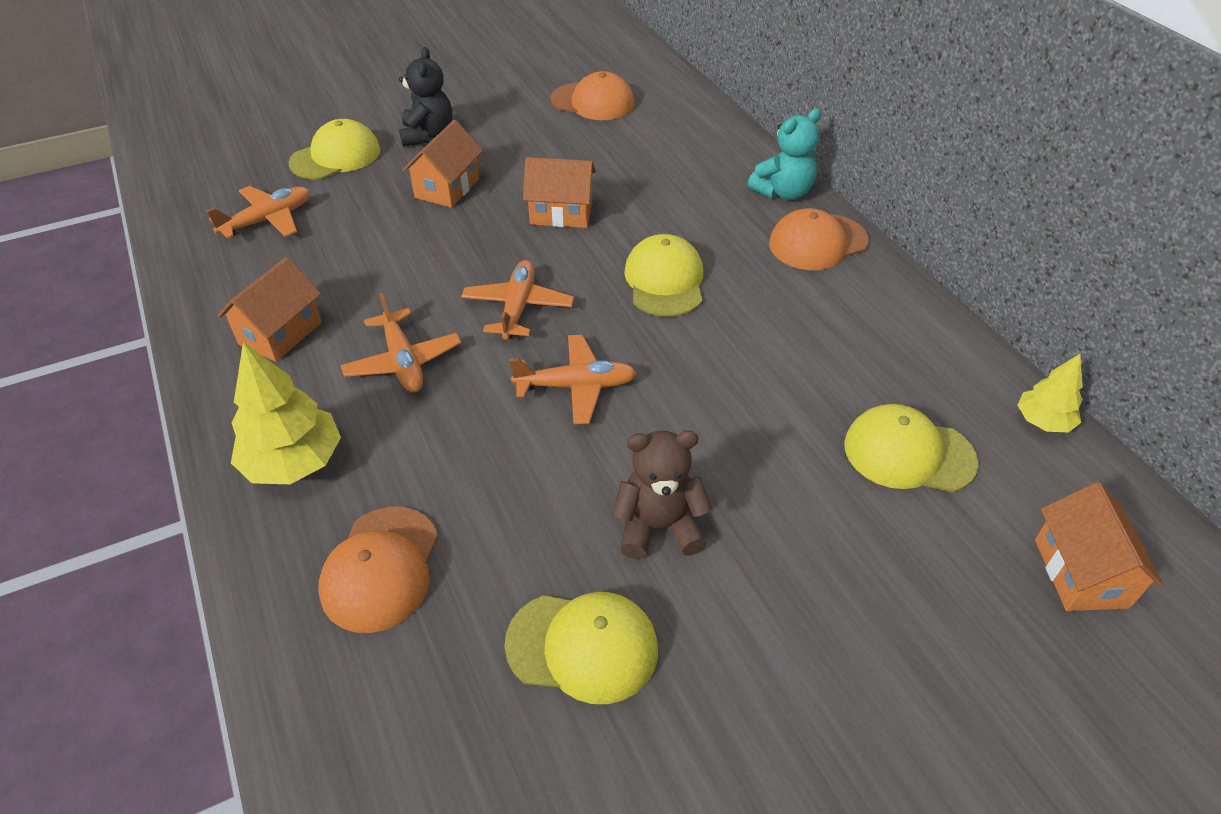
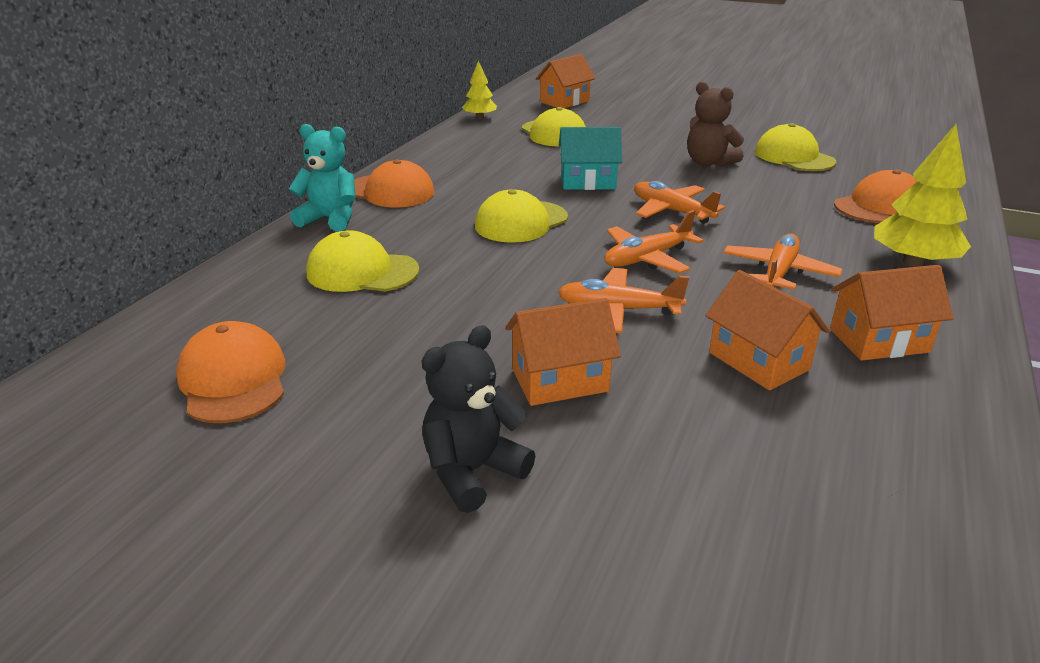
camera: 130 degrees left, 15 degrees down
orange plane [206,186,310,239] -> orange plane moved to [558,268,689,333]
yellow cap [289,119,380,179] -> yellow cap moved to [307,230,420,292]
orange house [523,157,596,228] -> orange house moved to [705,270,830,390]
none -> turquoise house [559,127,622,190]

